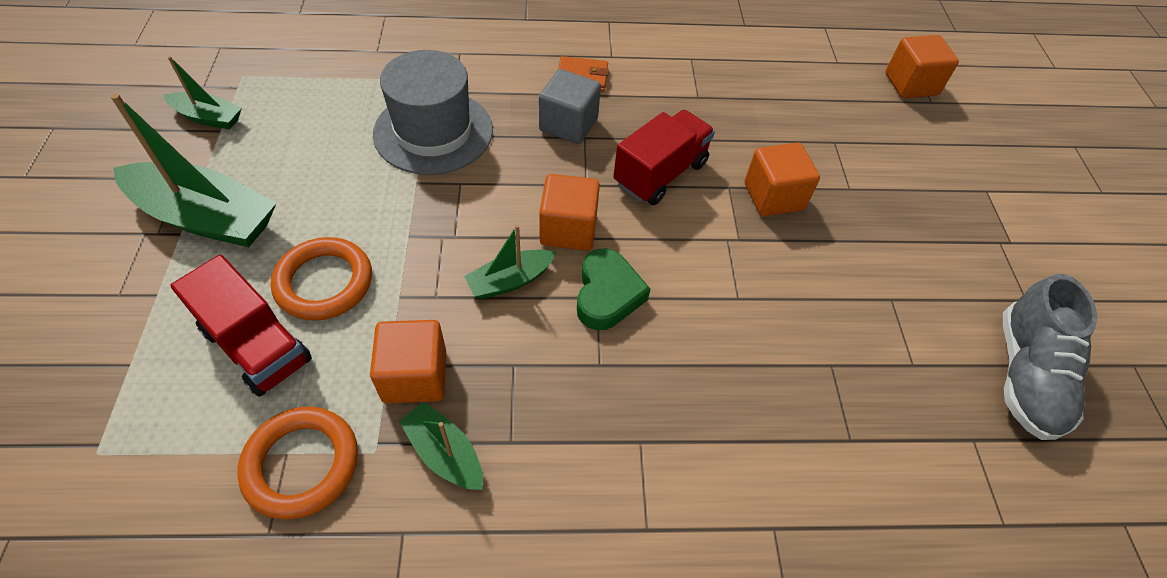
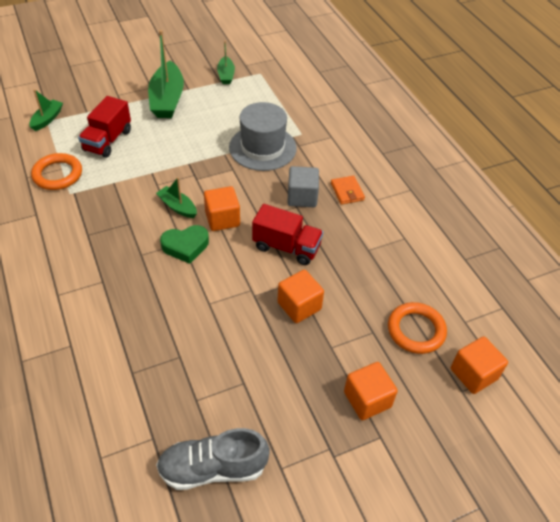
camera: 70 degrees right, 5 degrees down
orange ring [271,237,372,321] -> orange ring moved to [388,302,447,354]
orange cube [370,320,446,404] -> orange cube moved to [344,362,398,420]
green boat [399,402,483,490] -> green boat moved to [29,89,63,131]

